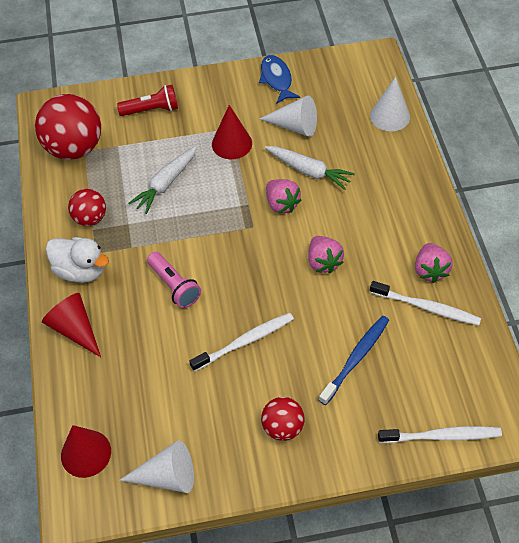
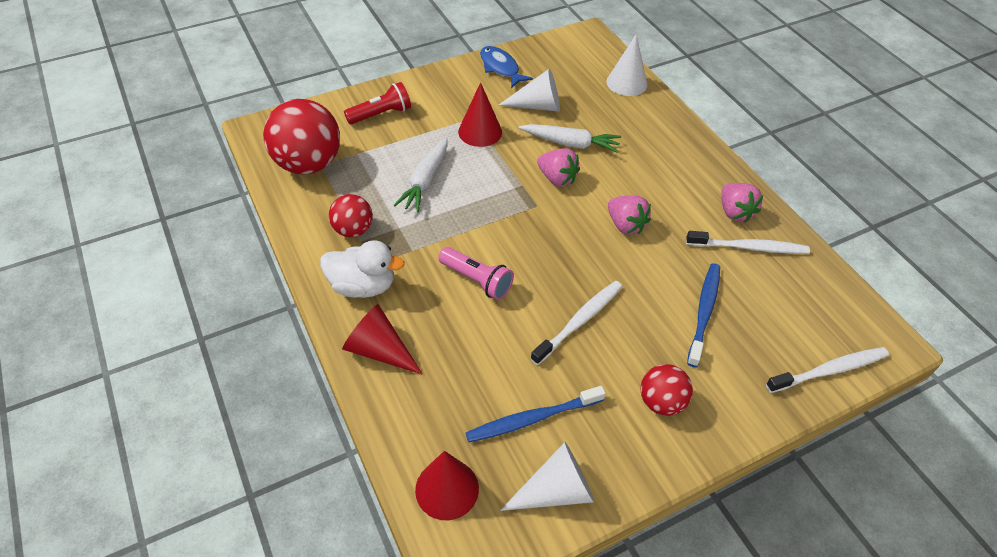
camera: 20 degrees left, 5 degrees down
none -> blue toothbrush [466,386,606,442]

